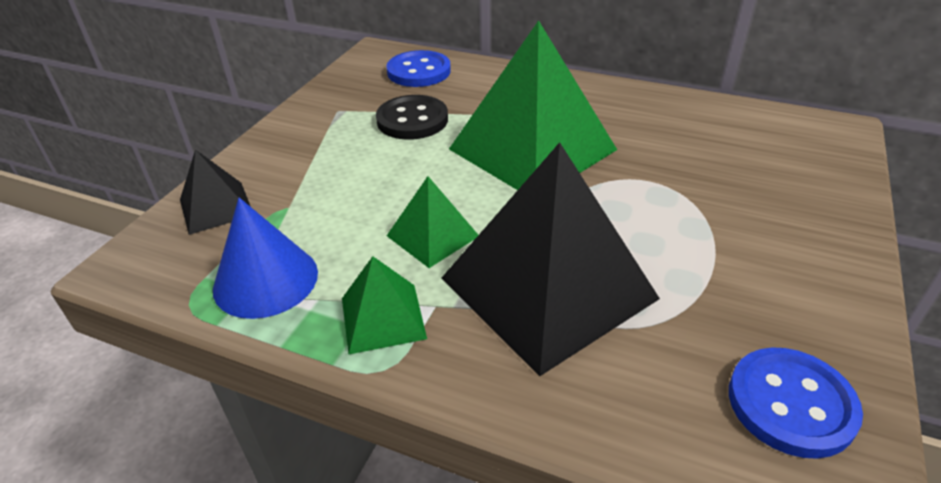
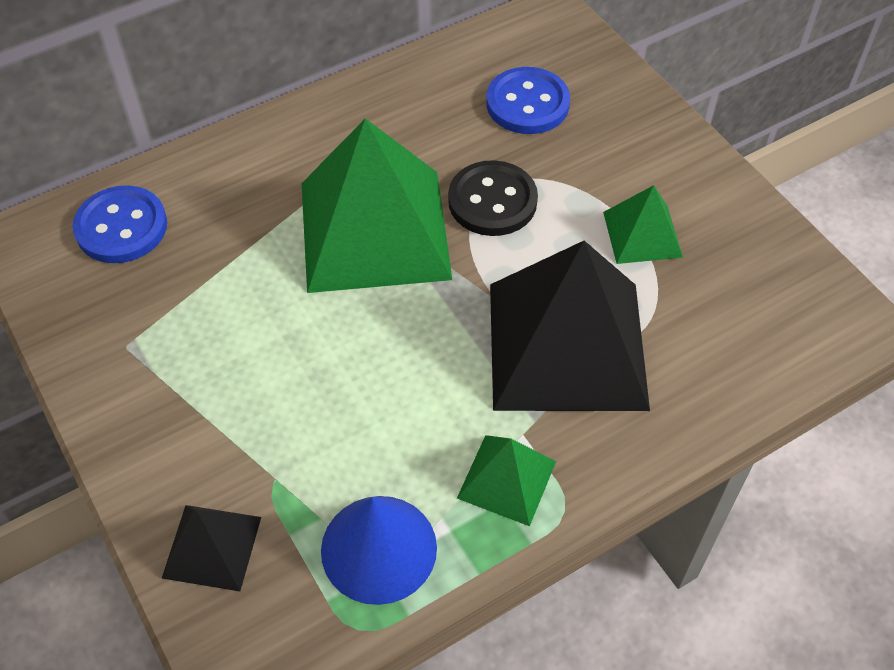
camera: 55 degrees left, 15 degrees up
black button [376,95,448,140] -> black button moved to [448,160,538,236]
green pyramid [387,176,478,268] -> green pyramid moved to [603,185,683,264]
blue button [729,348,863,459] -> blue button moved to [486,67,570,134]

